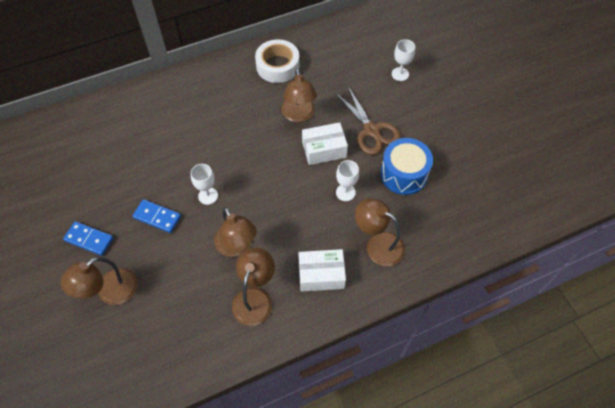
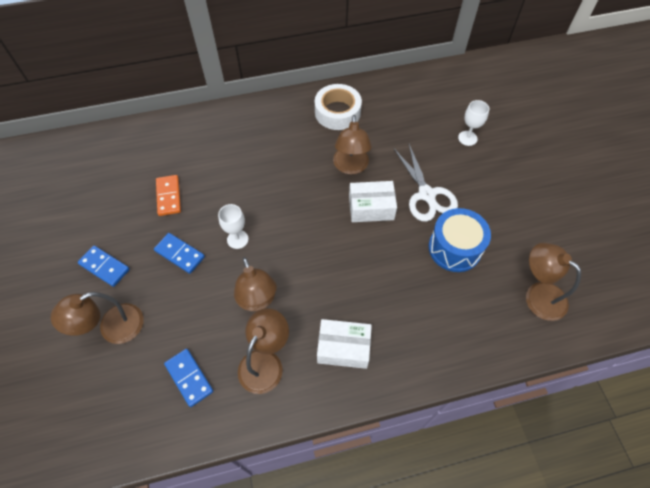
camera: 10 degrees right, 0 degrees up
brown scissors [336,86,401,155] -> white scissors [393,144,458,222]
white goblet [336,160,359,201] -> none
brown lamp [355,198,405,266] -> brown lamp moved to [526,242,581,321]
none -> orange domino [156,175,181,216]
none -> blue domino [164,349,213,407]

